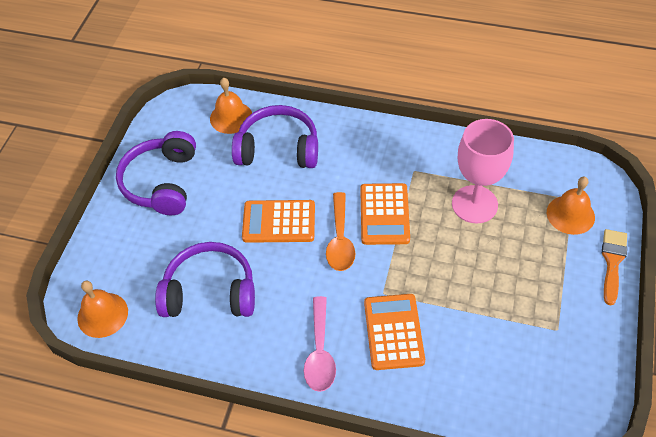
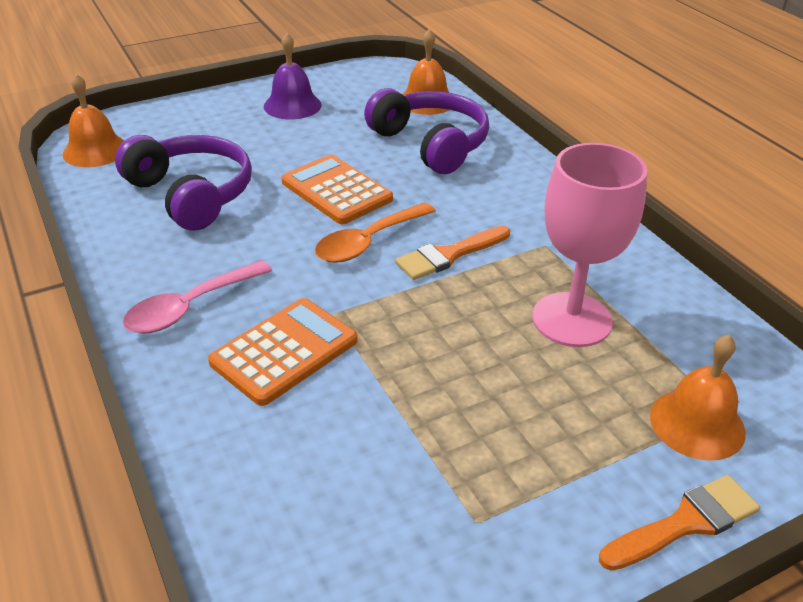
camera: 45 degrees right, 15 degrees down
purple headphones [116,131,196,215] -> purple bell [264,33,322,120]
orange calculator [360,183,410,245] -> orange brush [395,226,510,280]

